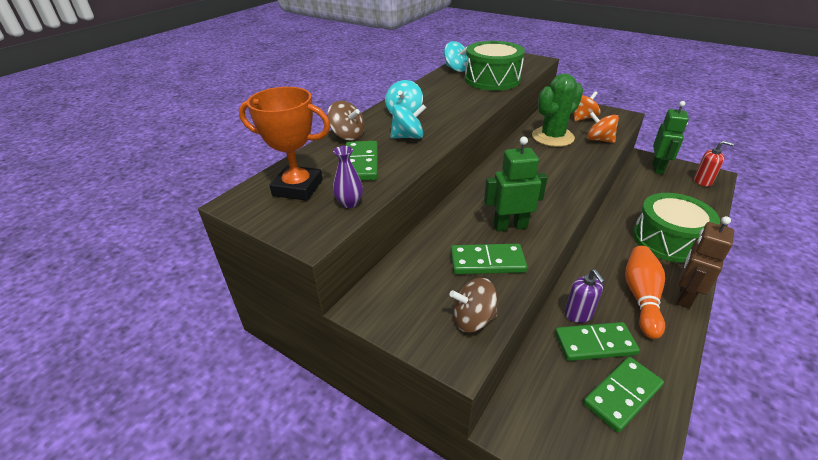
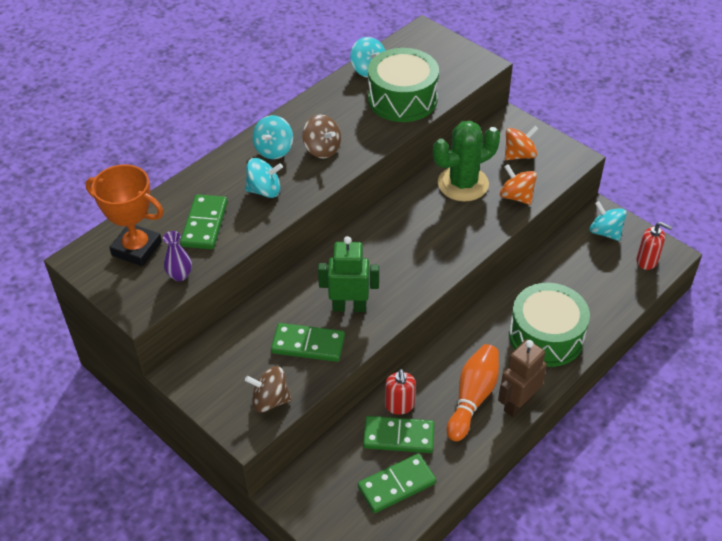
camera: 10 degrees right, 10 degrees up
brown spinning top [327,101,364,140] -> brown spinning top moved to [302,115,341,158]
purple soap dispenser [565,269,605,323] -> red soap dispenser [385,369,416,415]
green robot [653,101,689,174] -> turquoise spinning top [589,201,627,241]

